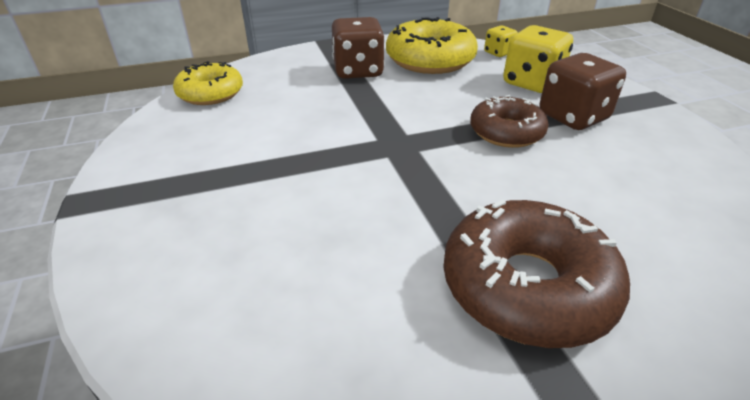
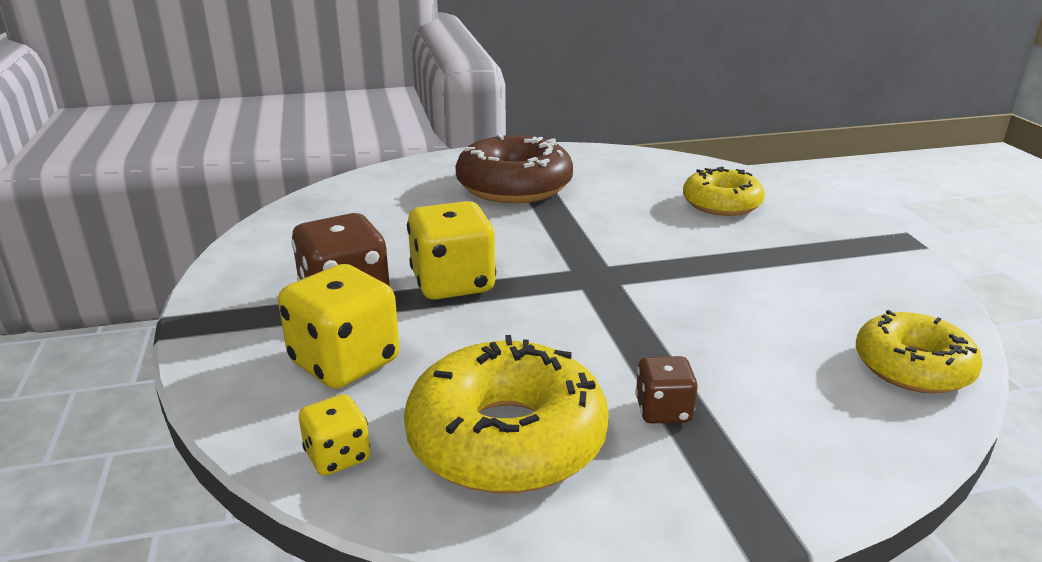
camera: 175 degrees left, 10 degrees down
brown dice [332,17,385,79] -> brown dice [635,356,698,424], size x0.54
brown donut [470,95,549,148] -> yellow dice [407,201,496,300]
none -> yellow donut [683,167,765,216]

